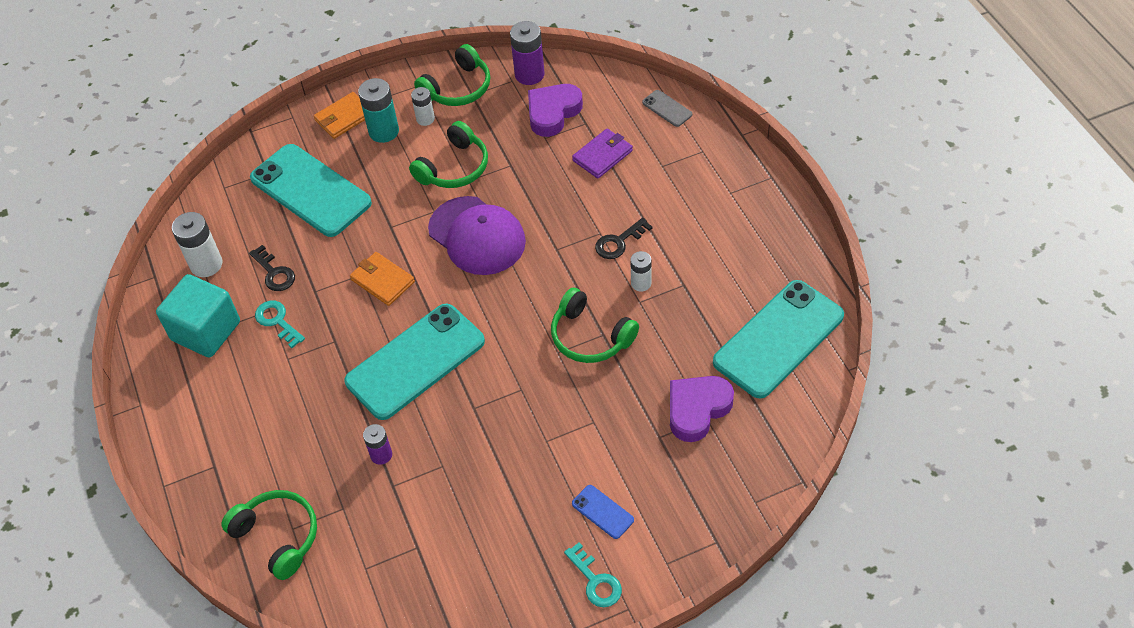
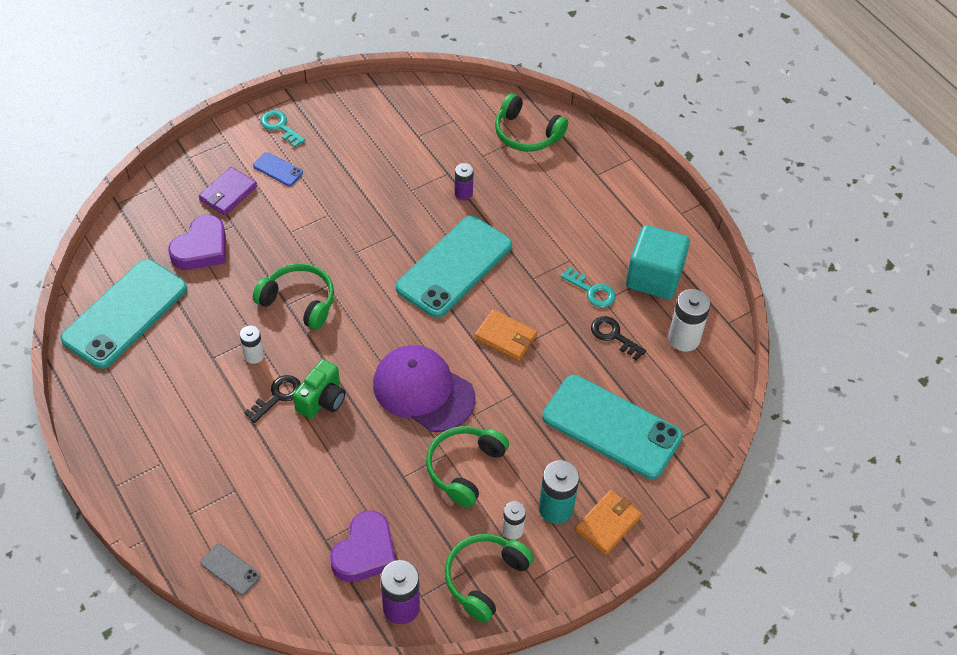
camera: 165 degrees right, 0 degrees up
purple wallet [572,129,633,179] -> purple wallet moved to [199,167,257,215]
none -> green camera [293,359,345,419]

